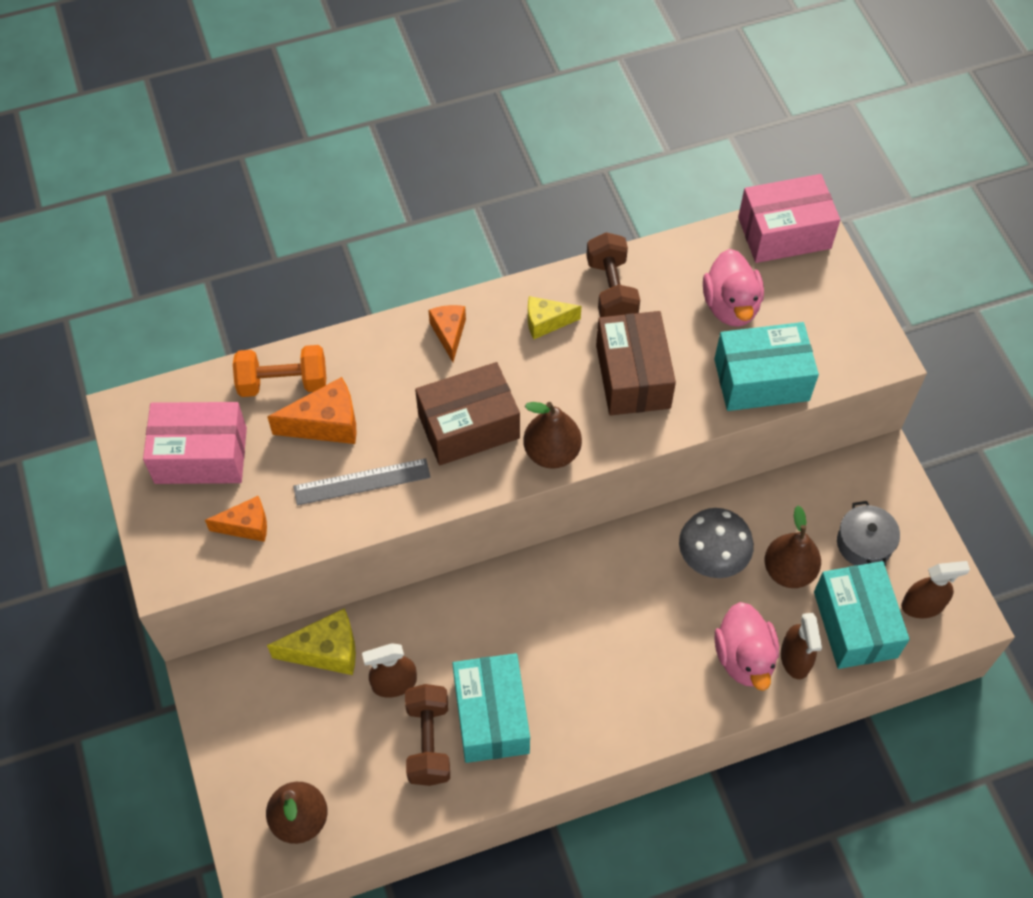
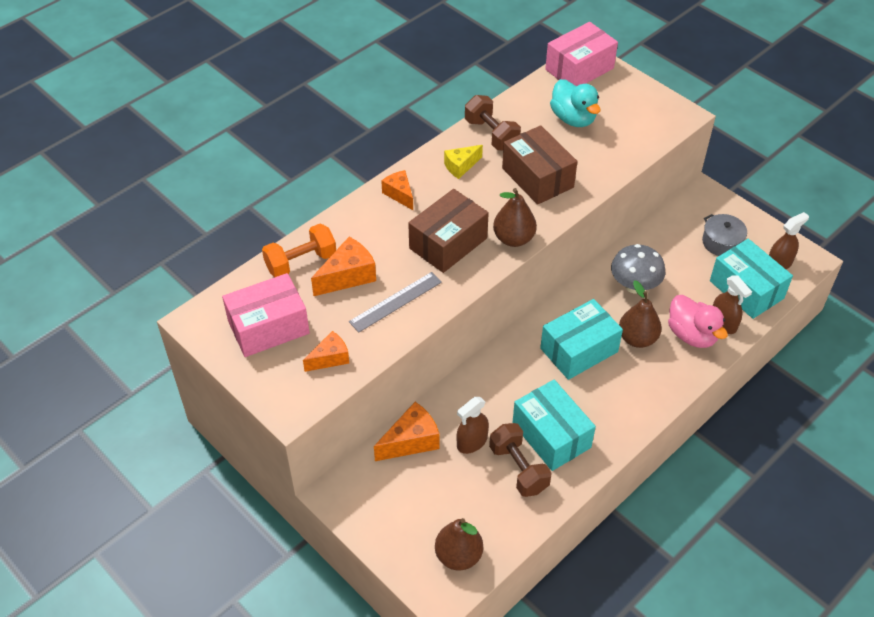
camera: 25 degrees left, 10 degrees down
yellow cheese [267,608,356,675] -> orange cheese [374,402,440,461]
pink duck [703,249,764,327] -> turquoise duck [550,79,601,127]
turquoise box [714,322,819,411] -> turquoise box moved to [540,299,623,380]
brown pear [764,506,821,588] -> brown pear moved to [619,280,662,348]

